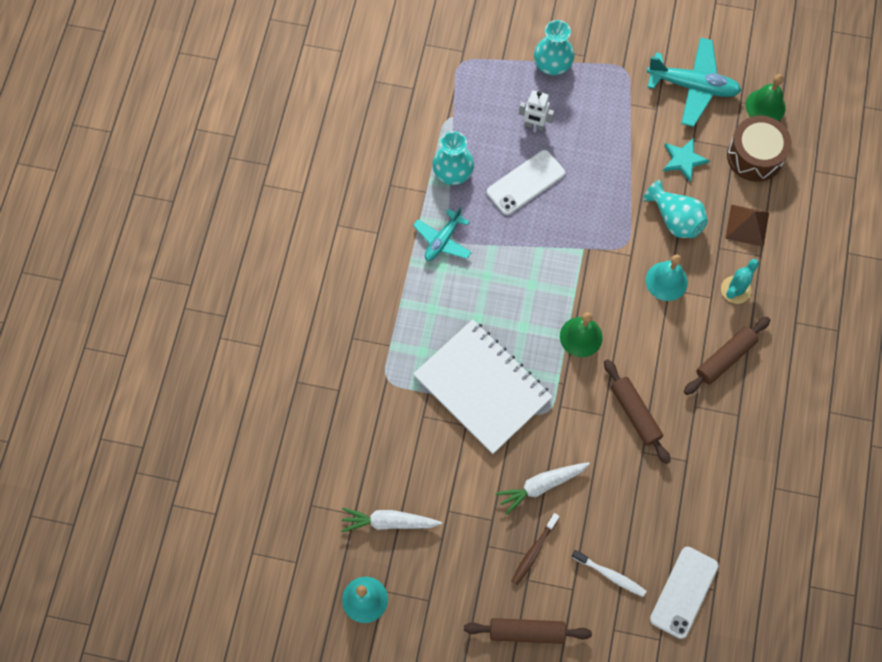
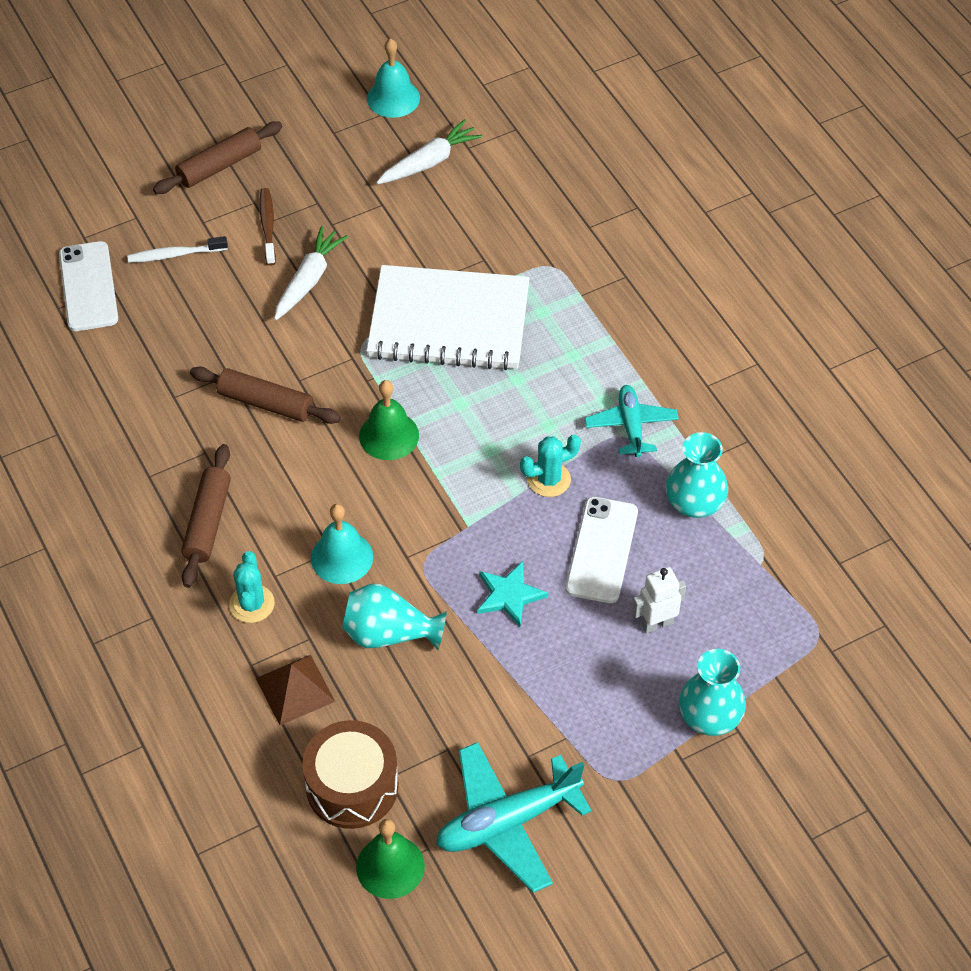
camera: 140 degrees right, 15 degrees down
turquoise star [663,139,710,182] -> turquoise star moved to [478,561,548,627]
none -> turquoise cactus [520,435,581,497]

